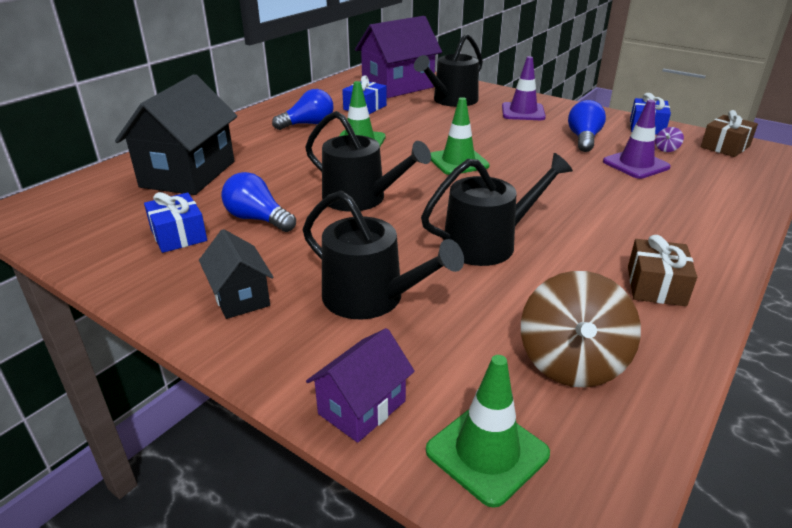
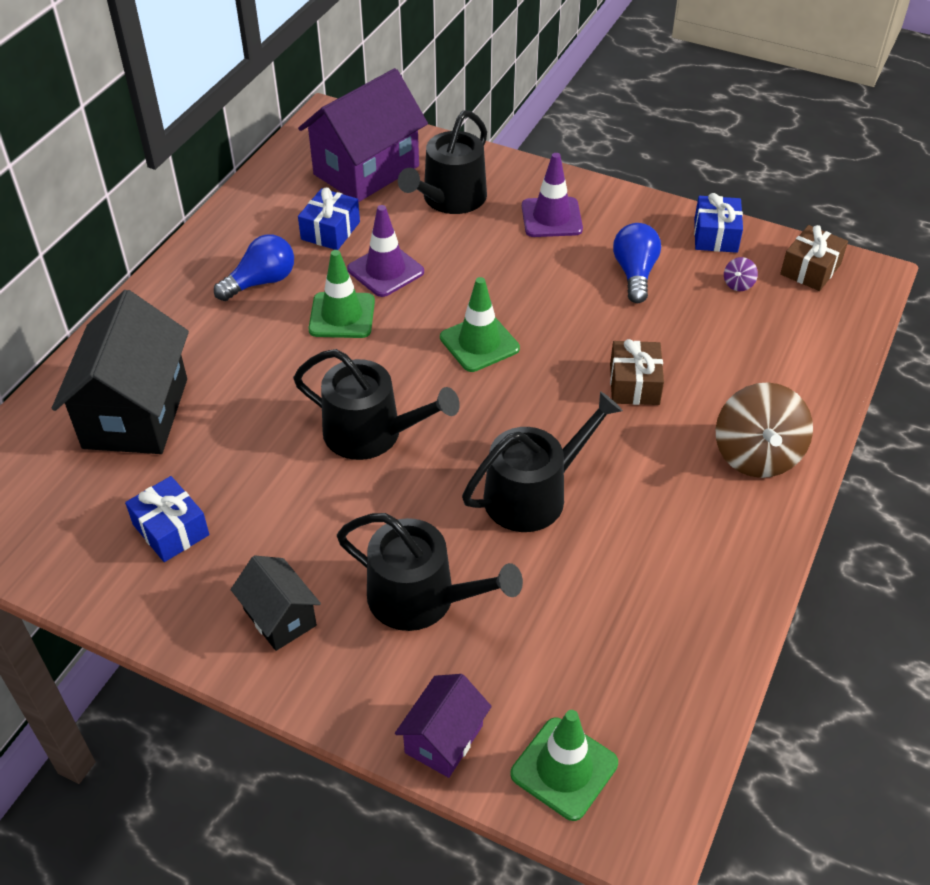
camera: 10 degrees left, 15 degrees up
blue light bulb [221,172,296,232] -> none
brown spinning top [521,271,641,388] -> brown spinning top moved to [716,382,813,478]
purple traffic cone [603,100,671,179] -> purple traffic cone moved to [347,205,424,297]
brown gift [628,235,697,306] -> brown gift moved to [610,339,664,405]

